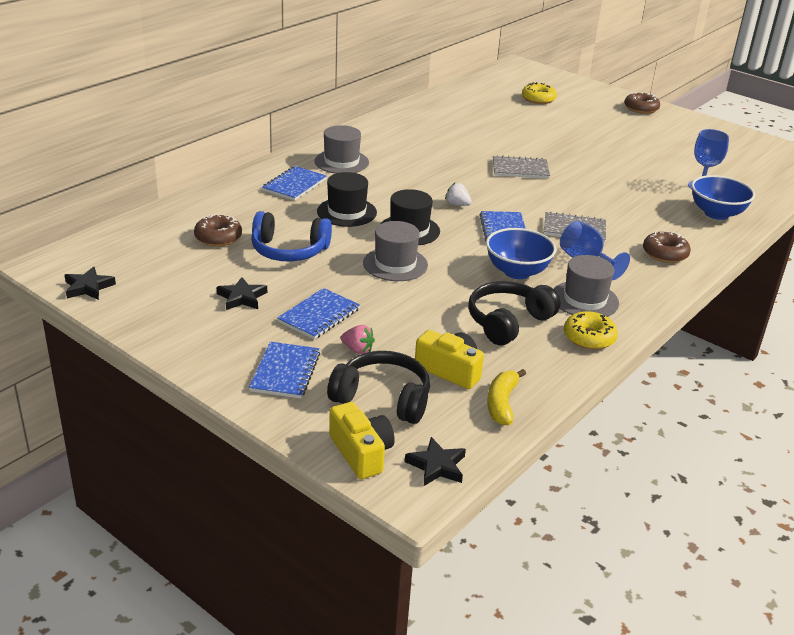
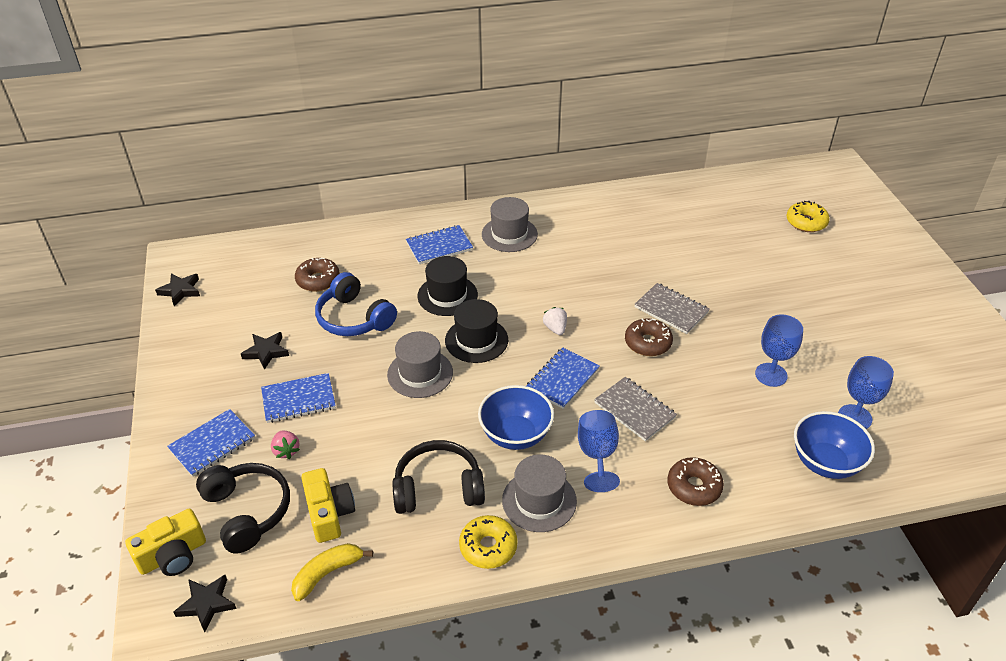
camera: 40 degrees right, 10 degrees up
yellow camera [329,402,395,479] -> yellow camera turned 45 degrees clockwise [125,509,206,576]
brown donut [624,92,660,114] -> brown donut moved to [625,318,673,356]
none -> blue goblet [755,315,803,387]

